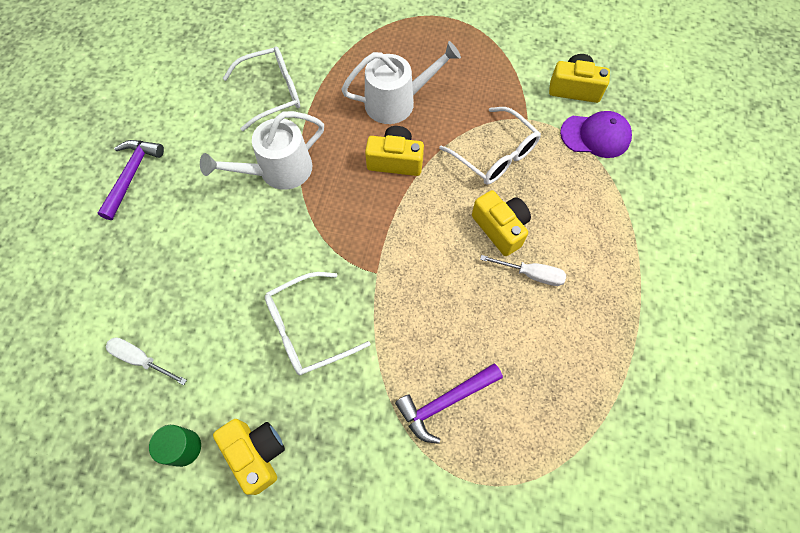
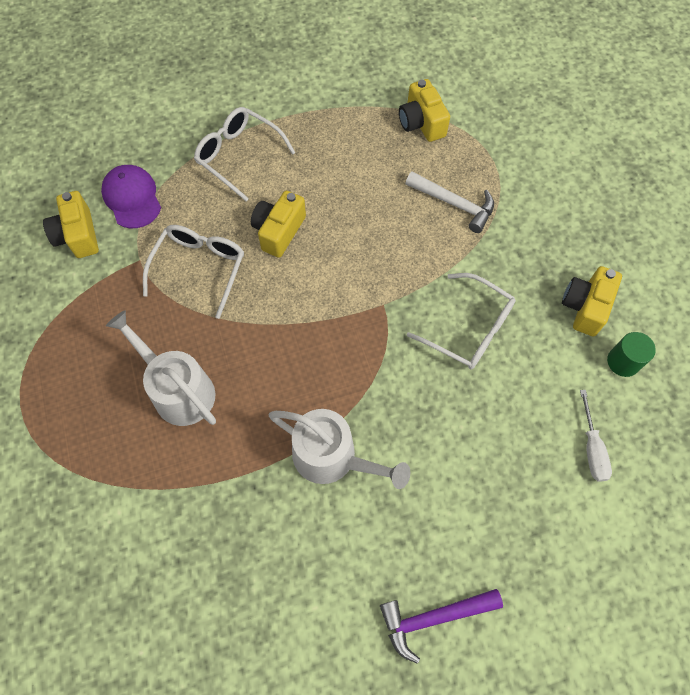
camera: 120 degrees left, 0 degrees up
white glasses [223,46,300,131] -> white glasses moved to [194,107,296,201]
yellow camera [365,126,424,176] -> yellow camera moved to [399,79,450,142]
purple hammer [395,363,503,444] -> white hammer [406,171,494,233]
white screwdriver [480,255,566,286] -> none

